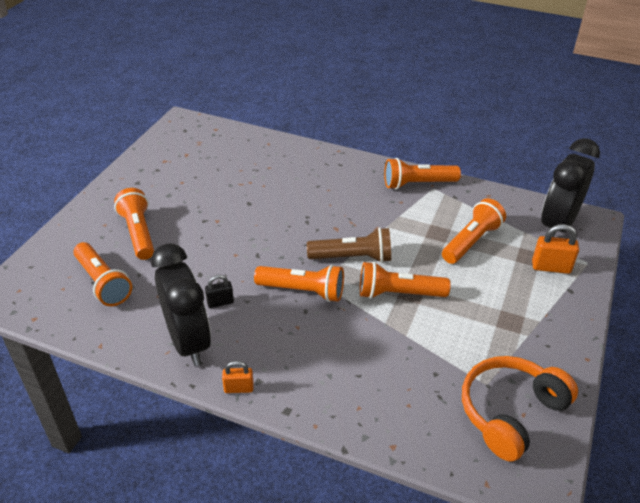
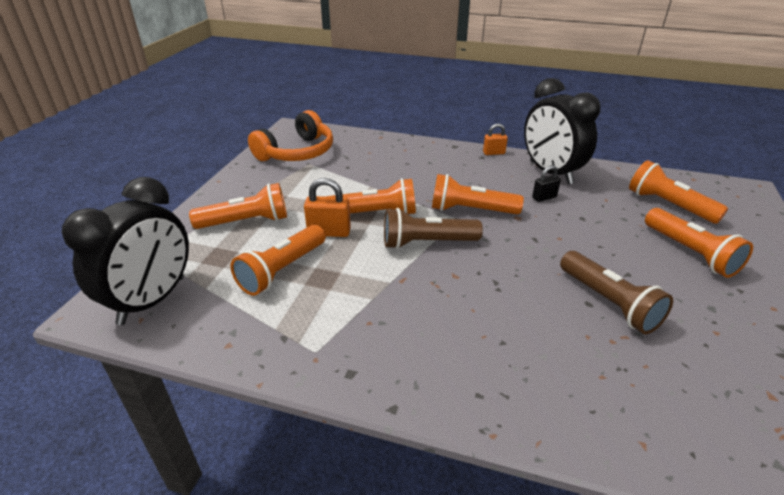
camera: 175 degrees right, 5 degrees down
orange flashlight [384,158,461,189] -> orange flashlight moved to [189,183,287,229]
orange padlock [532,224,579,274] -> orange padlock moved to [304,178,351,237]
none -> brown flashlight [560,251,673,334]

